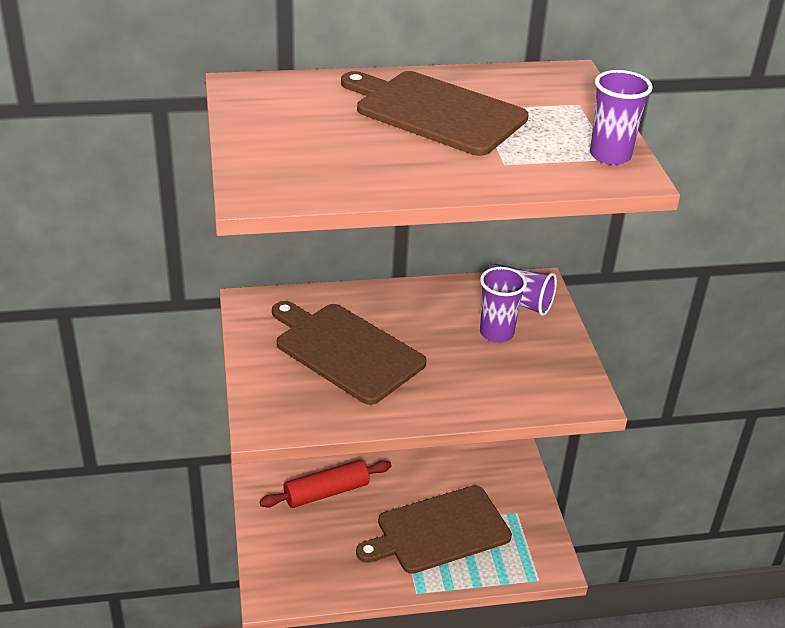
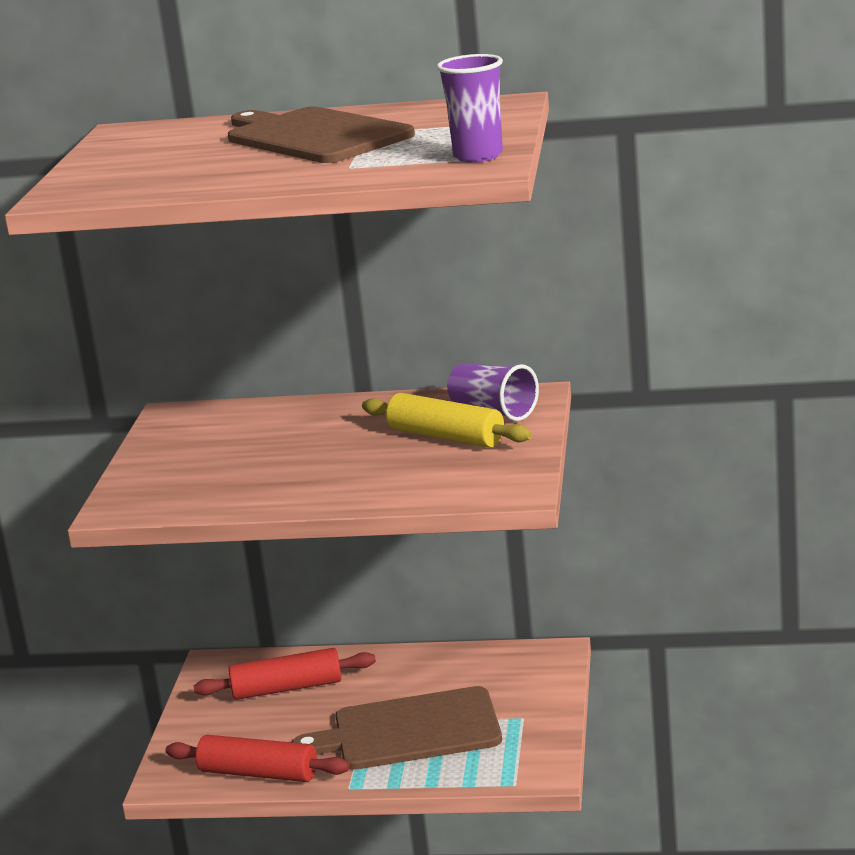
camera: 20 degrees right, 15 degrees down
brown cutting board [272,301,427,405] -> none
purple cup [480,267,527,343] -> yellow rolling pin [362,393,532,448]
none -> red rolling pin [165,735,350,782]

